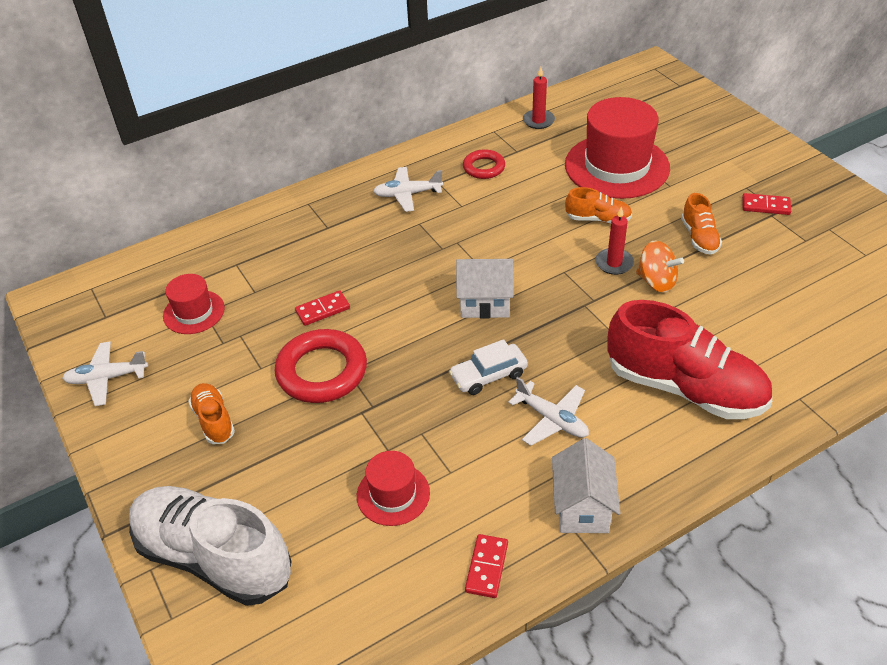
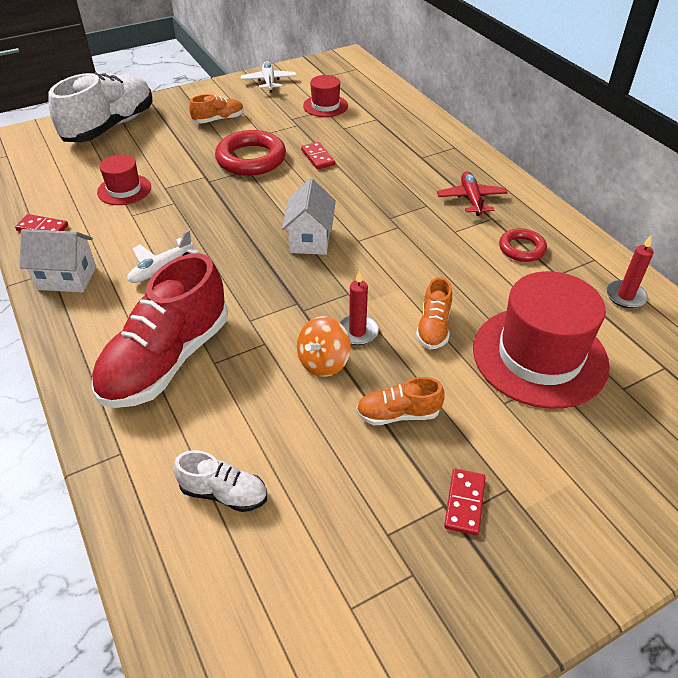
camera: 90 degrees right, 0 degrees up
white plane [373,167,443,212] -> red plane [437,172,508,216]
white car [449,339,528,395] -> none
none -> white shoe [173,450,267,512]

